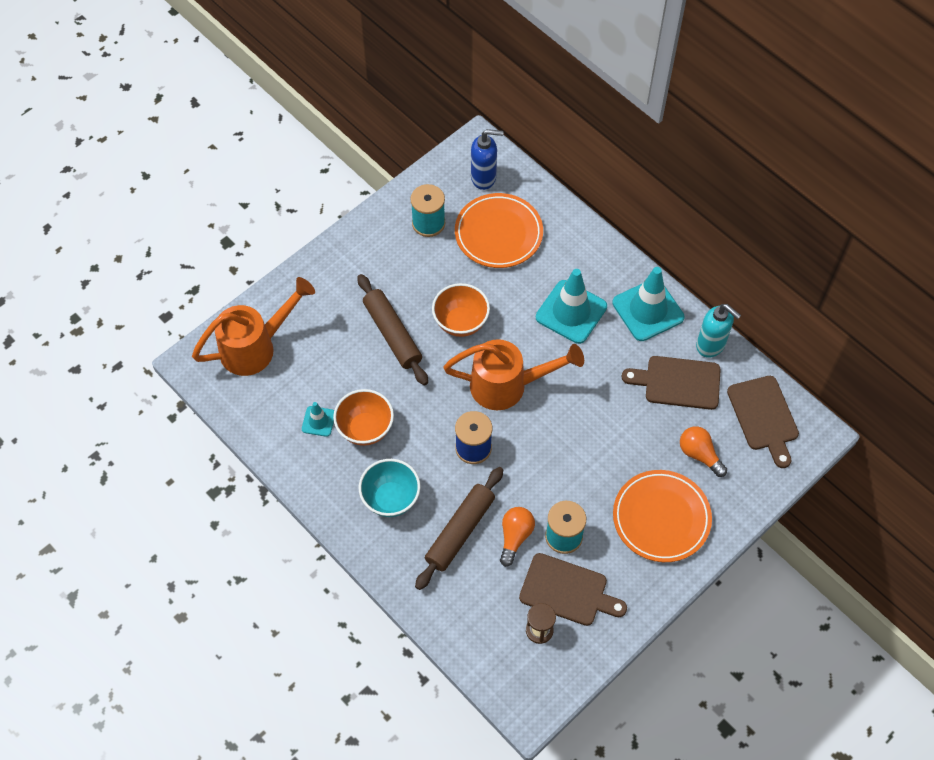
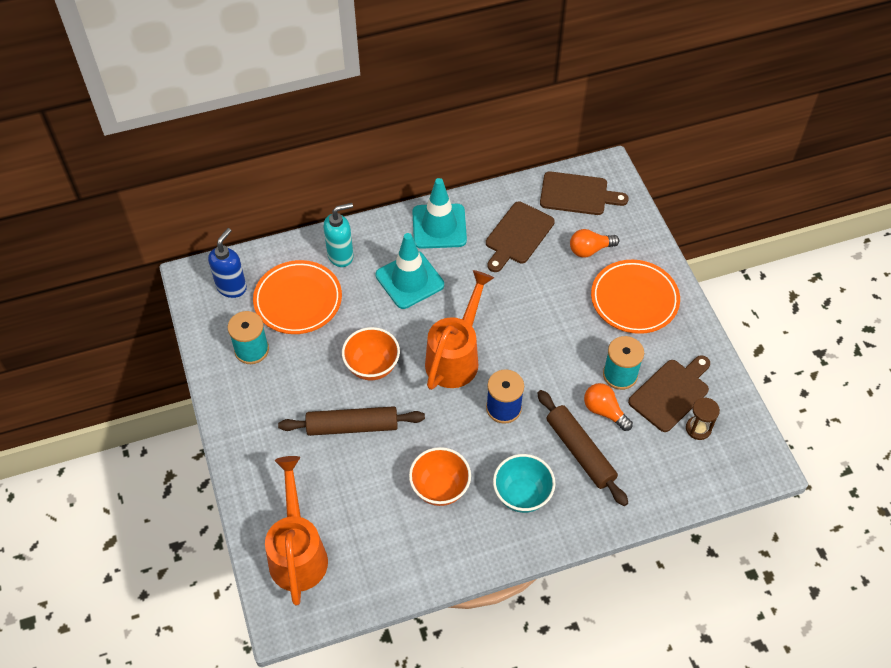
camera: 65 degrees left, 5 degrees down
turquoise traffic cone [302,402,334,437] -> none
turquoise soap dispenser [696,304,741,358] -> turquoise soap dispenser moved to [323,203,354,267]

